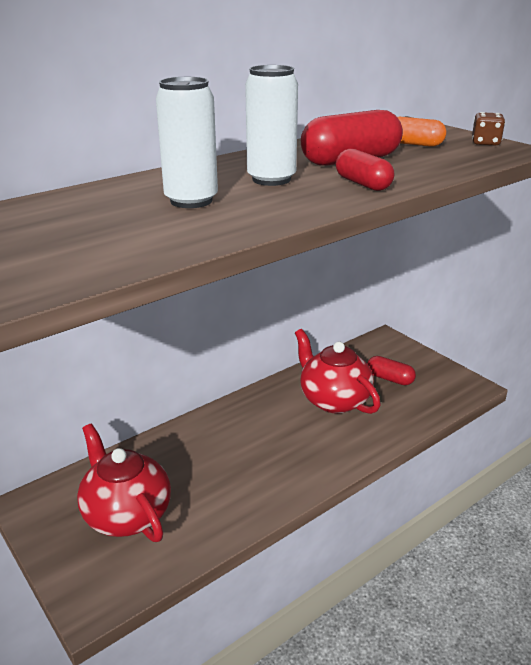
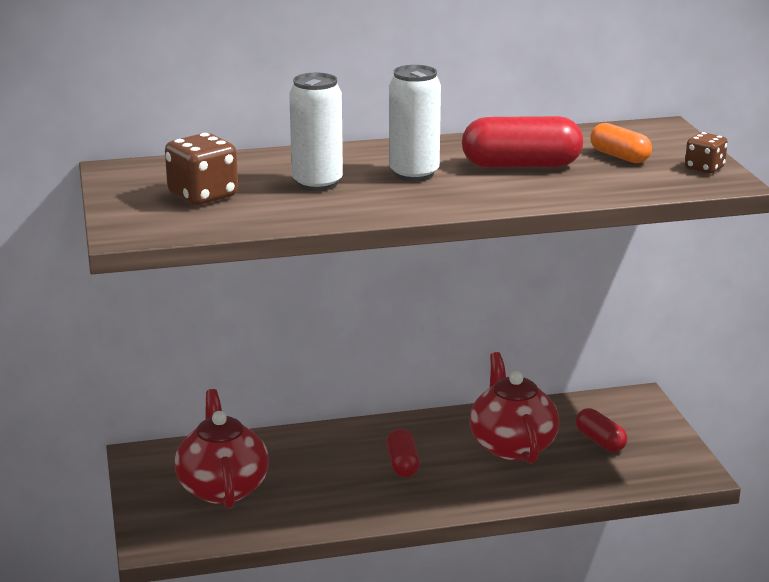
camera: 25 degrees right, 5 degrees down
red capsule [336,149,394,191] -> red capsule moved to [387,429,419,477]
none -> brown dice [165,133,238,205]

